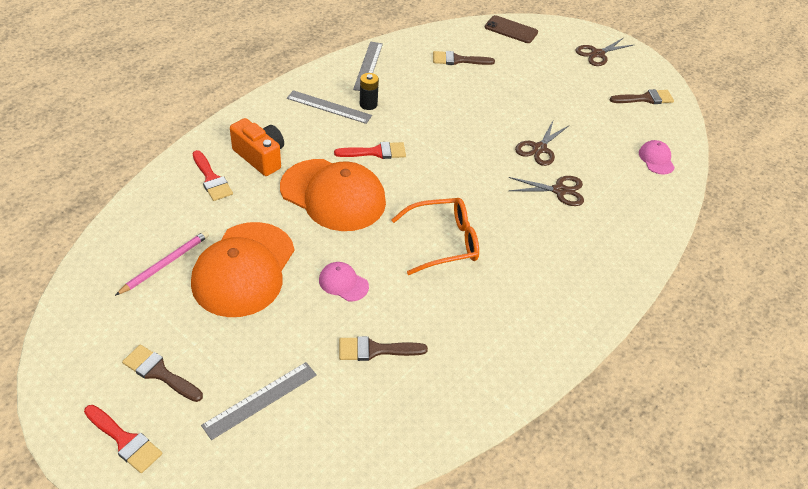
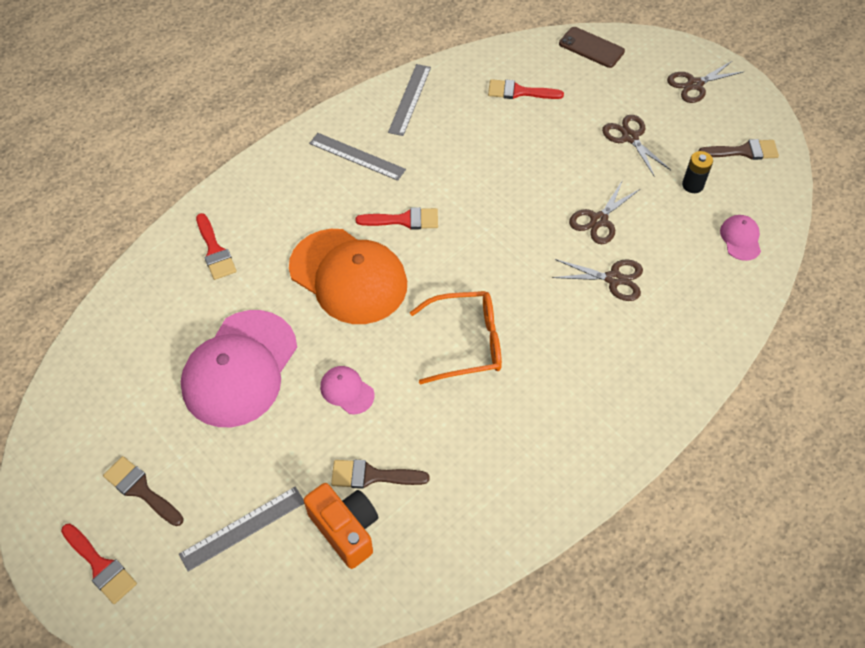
camera: 10 degrees right, 10 degrees up
pink pencil [115,231,209,296] -> none
orange cap [191,222,295,317] -> pink cap [181,310,297,427]
orange camera [230,118,284,176] -> orange camera moved to [303,483,378,569]
black battery [360,73,379,110] -> black battery moved to [682,151,713,193]
brown brush [433,51,495,65] -> red brush [488,79,564,99]
none -> brown scissors [602,115,671,177]

